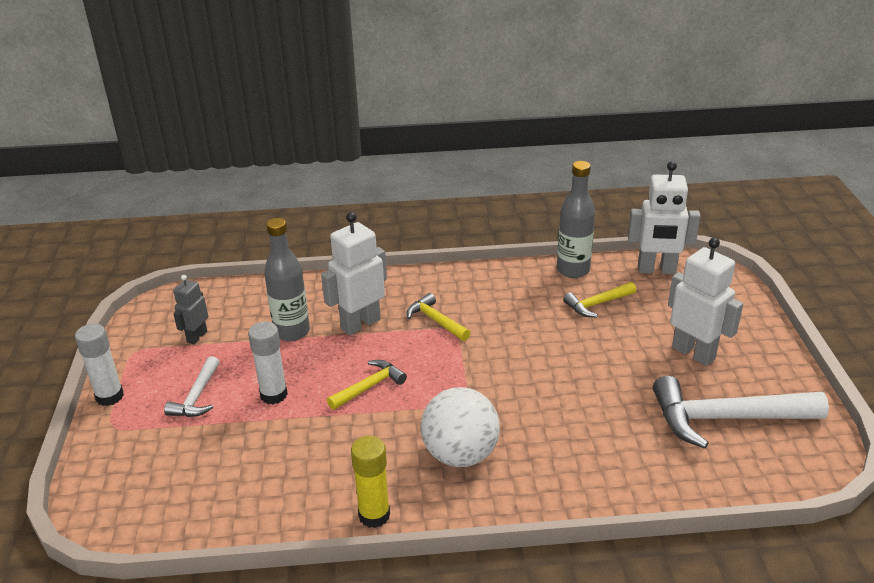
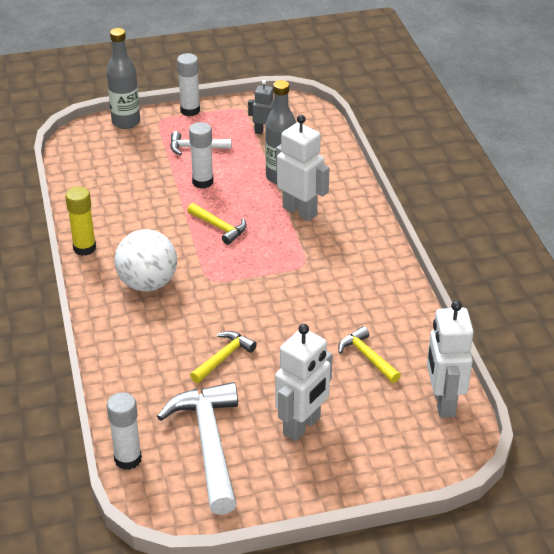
camera: 80 degrees right, 5 degrees up
yellow hammer [406,293,470,341] -> yellow hammer moved to [190,331,257,383]
grey bottle [557,161,595,278] -> grey bottle moved to [107,28,140,129]
none -> white glue stick [107,392,142,470]

